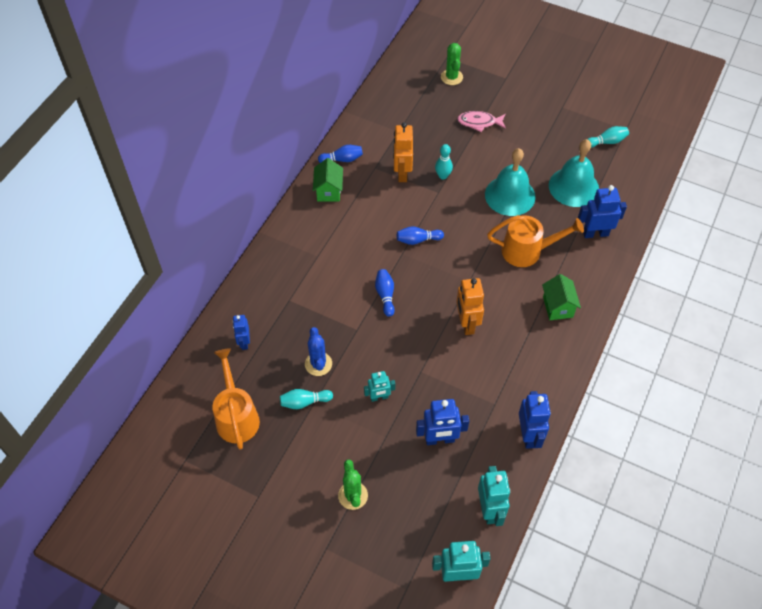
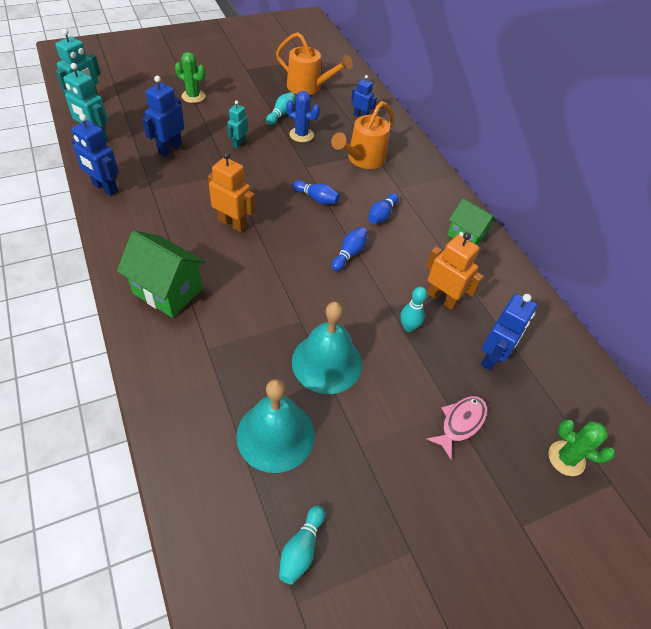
camera: 125 degrees right, 5 degrees down
blue bowling pin [318,145,363,163] -> blue bowling pin moved to [368,193,399,224]
orange watering can [487,215,584,267] -> orange watering can moved to [331,101,394,169]
green house [542,274,581,320] -> green house [117,231,206,318], size x1.52
blue robot [578,185,627,238] -> blue robot moved to [481,294,537,371]

